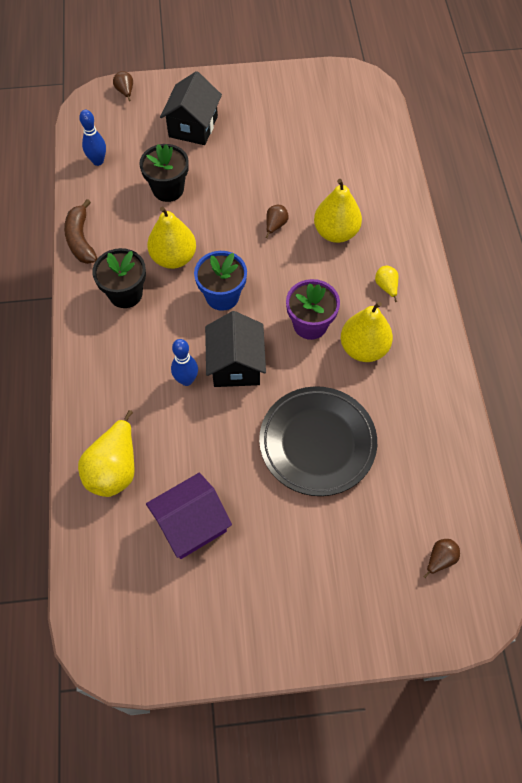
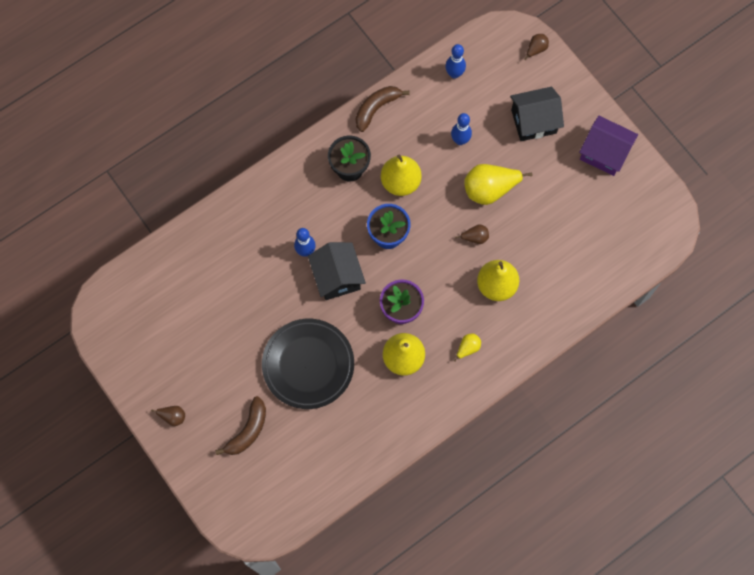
camera: 60 degrees right, 10 degrees up
yellow pear [78,410,135,497] -> yellow pear moved to [464,164,533,205]
black flower pot [139,144,189,202] -> blue bowling pin [451,113,472,145]
purple house [146,473,232,559] -> purple house moved to [579,116,638,176]
black house [205,311,266,387] -> black house turned 75 degrees counterclockwise [308,242,366,300]
brown pear [423,539,460,578] -> brown pear moved to [151,406,185,426]
none -> brown banana [215,396,266,455]

